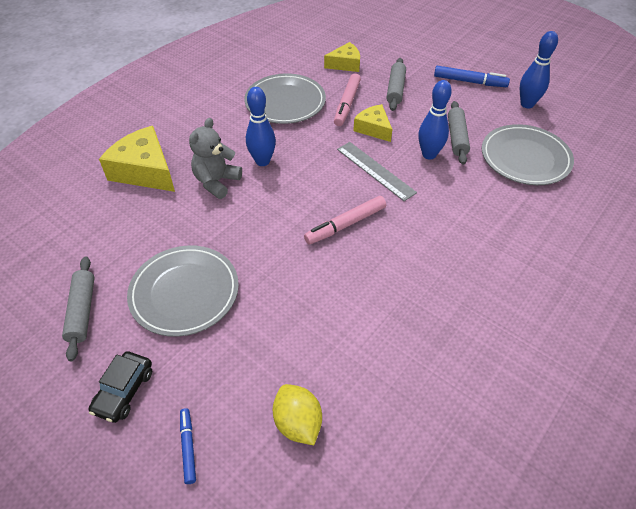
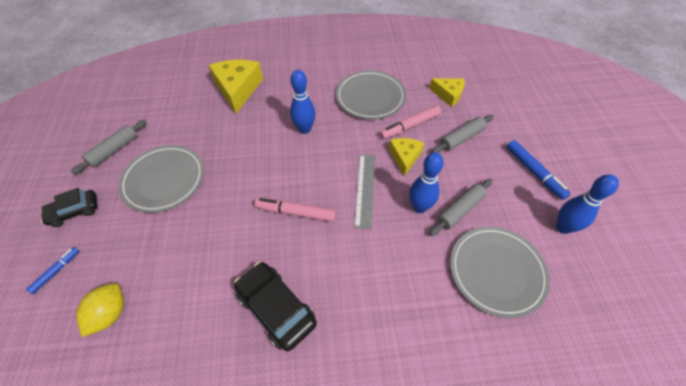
camera: 45 degrees right, 5 degrees up
grey teddy bear [189,118,242,199] -> none
none -> black car [234,262,317,351]

